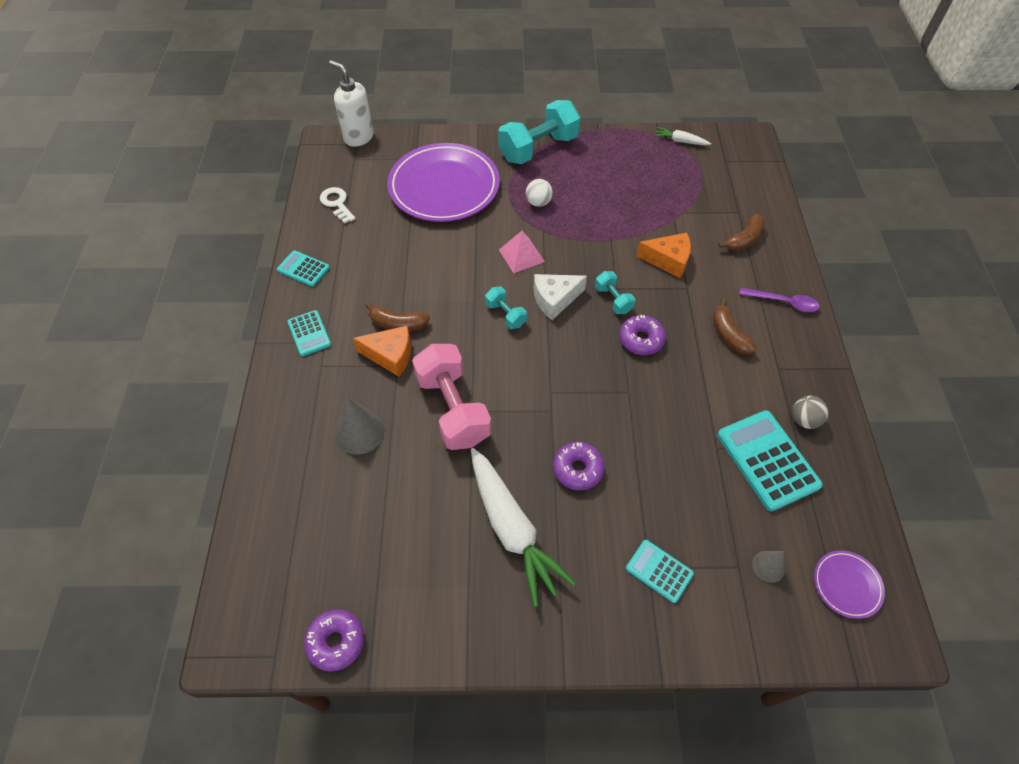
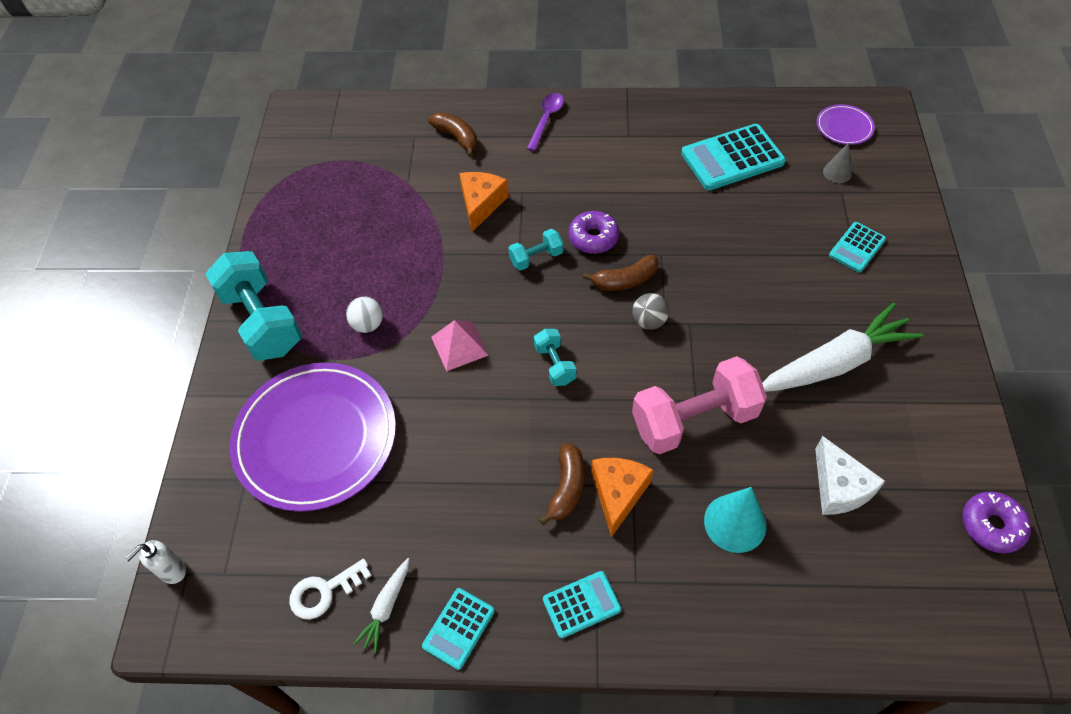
camera: 85 degrees left, 0 degrees up
white soap dispenser [329,60,374,147] -> white soap dispenser [125,540,186,584], size x0.58
grey cone [335,396,385,455] -> turquoise cone [704,487,766,553]
turquoise dumbbell [485,286,527,329] -> turquoise dumbbell turned 75 degrees counterclockwise [534,329,577,386]
white cheese [534,274,587,320] -> white cheese moved to [815,436,885,515]
purple donut [553,442,605,491] -> none
white carrot [654,127,711,145] -> white carrot moved to [353,558,409,653]
brown banana [713,299,757,355] -> brown banana moved to [583,255,658,291]
grey ball [792,396,829,429] -> grey ball moved to [632,293,669,330]

